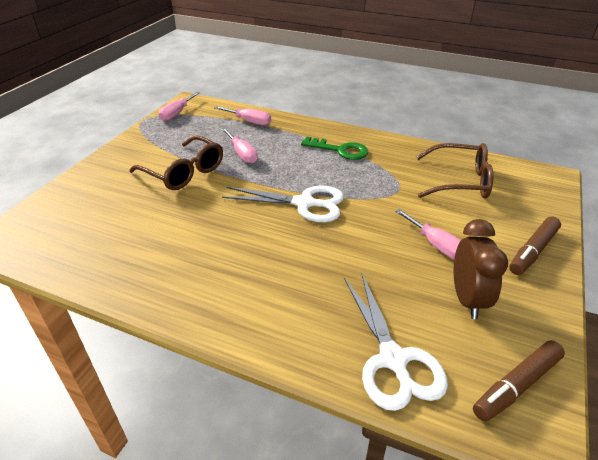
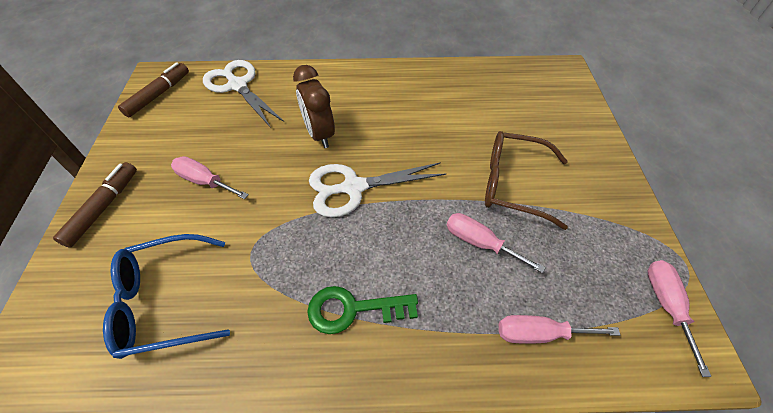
camera: 155 degrees right, 15 degrees up
brown glasses [416,143,493,198] -> blue glasses [103,234,230,359]
brown clock [454,219,508,319] -> brown clock moved to [293,65,335,148]

